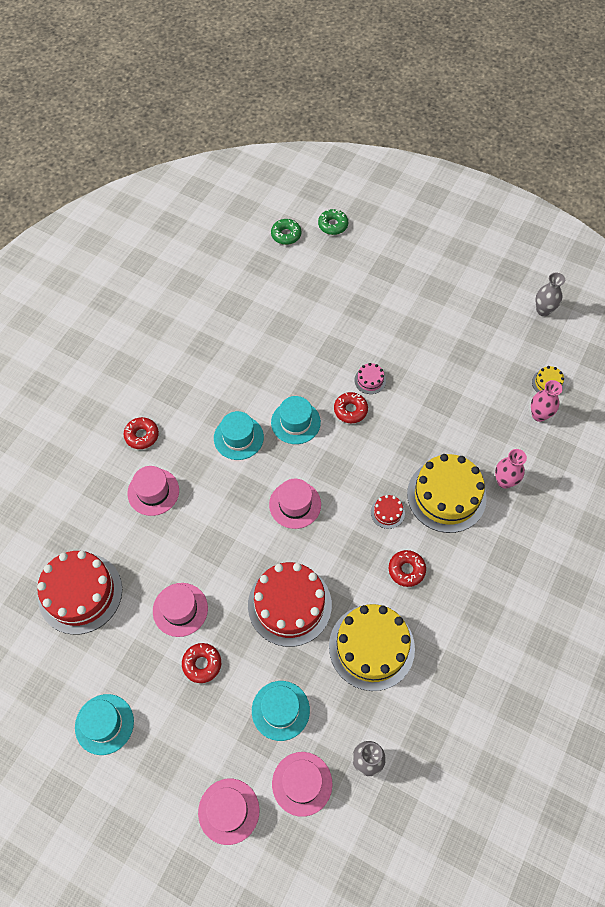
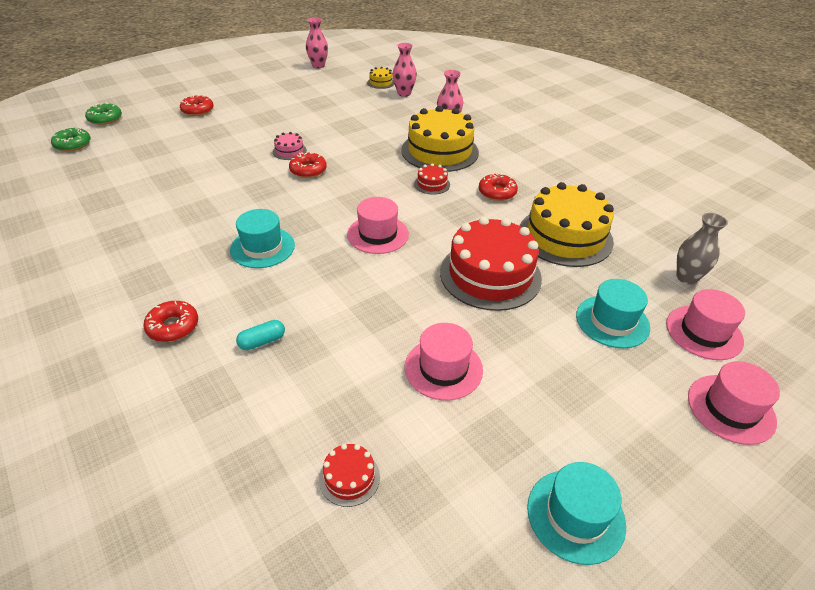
camera: 65 degrees left, 20 degrees down
red cake [37,551,122,635] -> red cake [319,444,380,507], size x0.43
pink hat [127,466,179,516] -> turquoise capsule [236,320,285,350]
red donut [182,643,221,683] -> red donut moved to [180,94,214,116]
turquoise hat [271,396,321,444] -> none
grey vase [536,273,565,316] -> pink vase [306,18,328,68]

